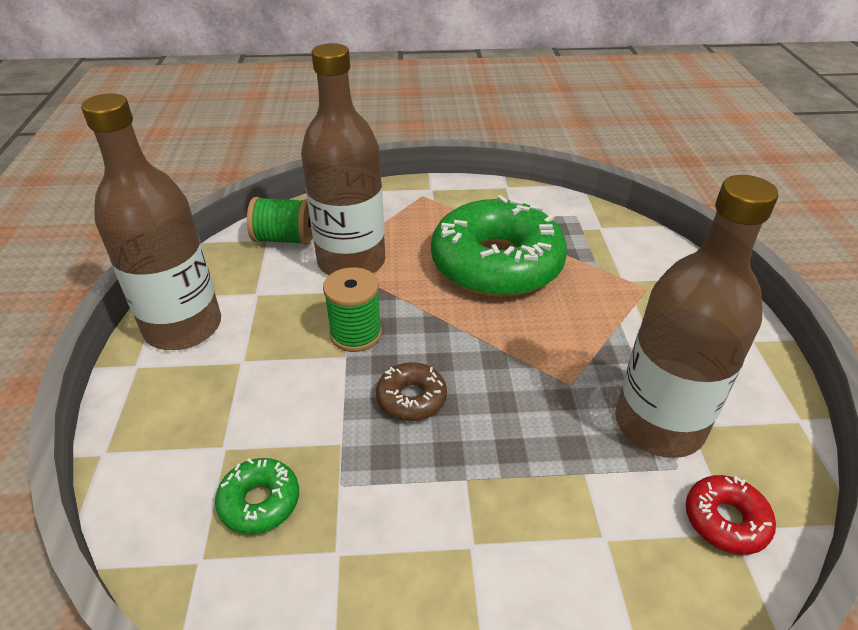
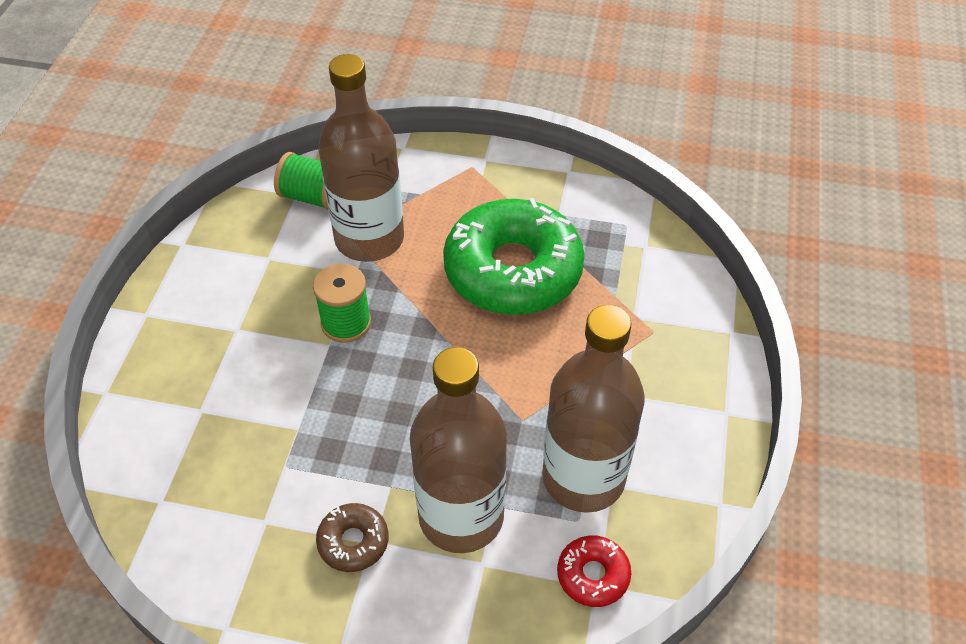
camera: 15 degrees right, 10 degrees up
brown bottle [81,94,221,350] -> brown bottle moved to [410,347,507,553]
green donut [215,458,299,534] -> none
brown donut [376,362,447,421] -> brown donut moved to [316,503,389,572]

